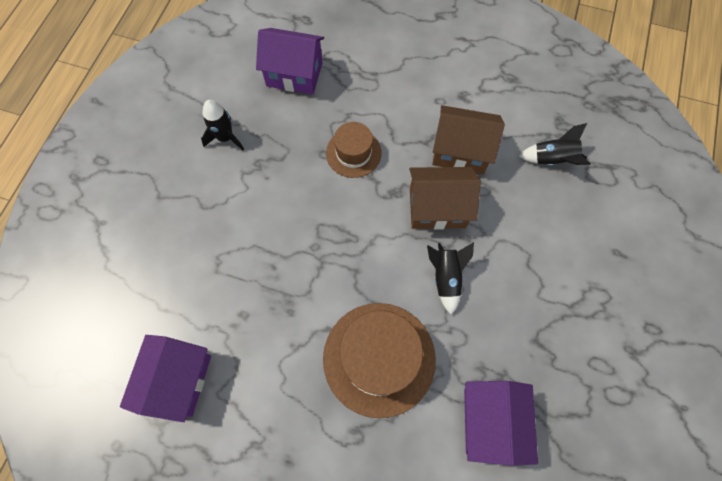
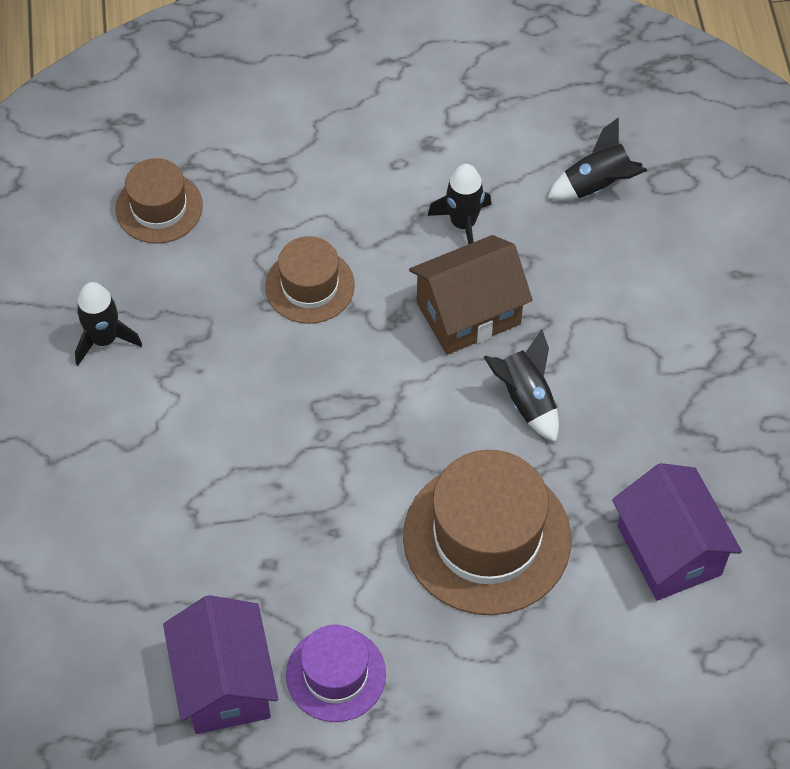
camera: 25 degrees left, 10 degrees down
purple house [256,28,324,95] -> brown hat [115,158,203,244]
brown house [432,105,505,174] -> black rocket [427,164,491,244]
none -> purple hat [286,625,386,722]

